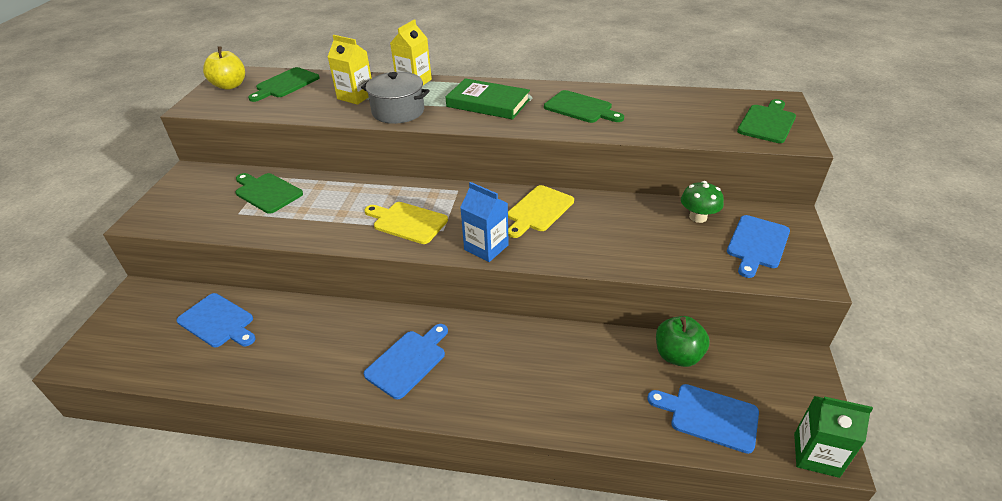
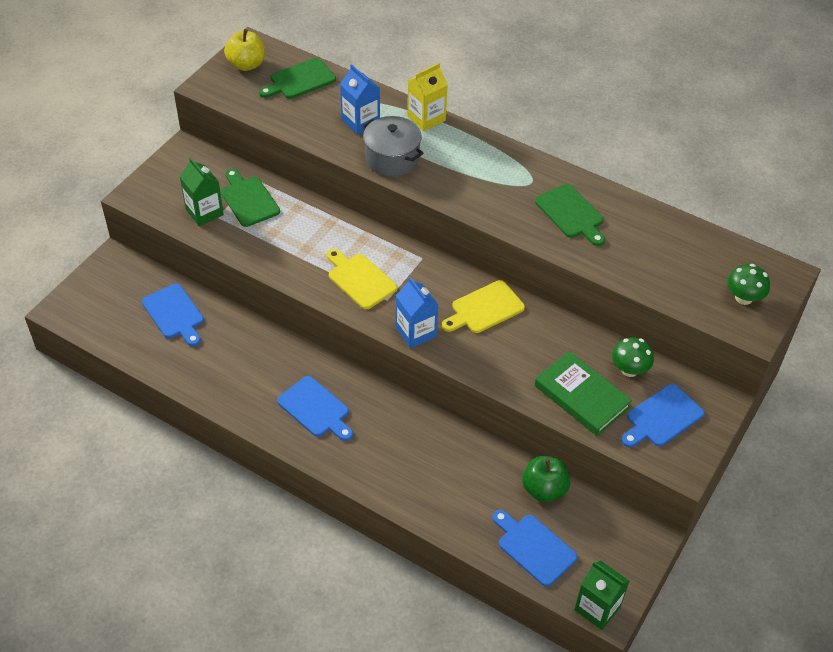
camera: 20 degrees right, 10 degrees up
yellow carton [328,35,372,105] -> blue carton [340,64,380,135]
blue cutting board [364,324,448,399] -> blue cutting board turned 75 degrees clockwise [277,376,353,441]
green book [446,78,530,120] -> green book moved to [535,351,632,436]
green cutting board [737,99,796,143] -> green mushroom [727,264,770,305]
none -> green carton [180,157,224,226]

